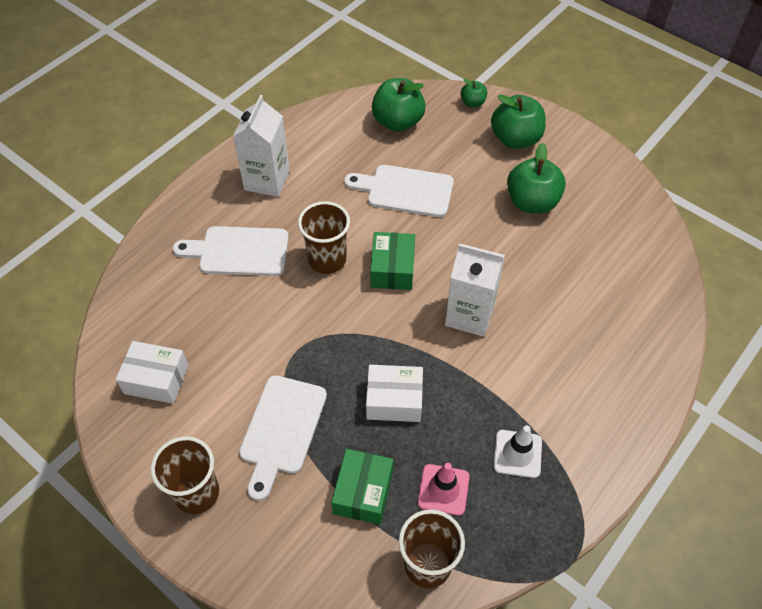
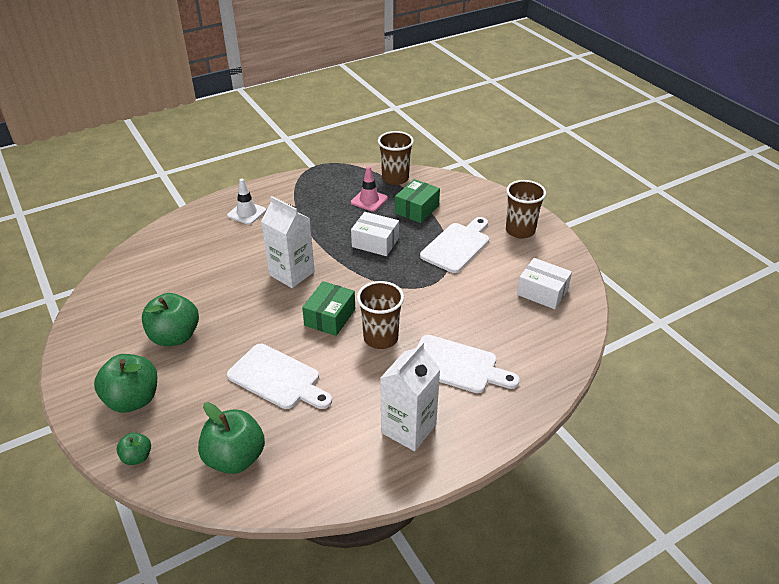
camera: 160 degrees left, 15 degrees down
white traffic cone [494,425,542,478] -> white traffic cone moved to [227,179,266,225]

